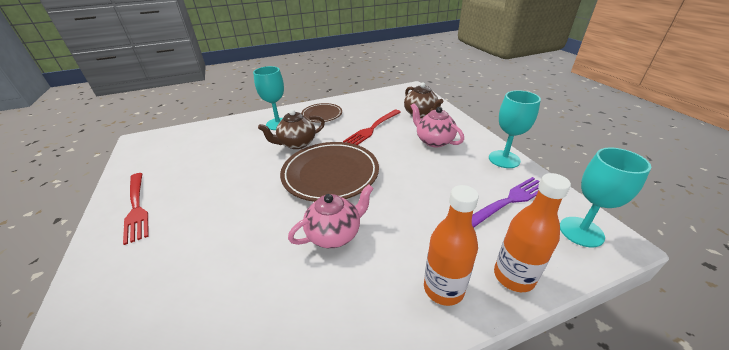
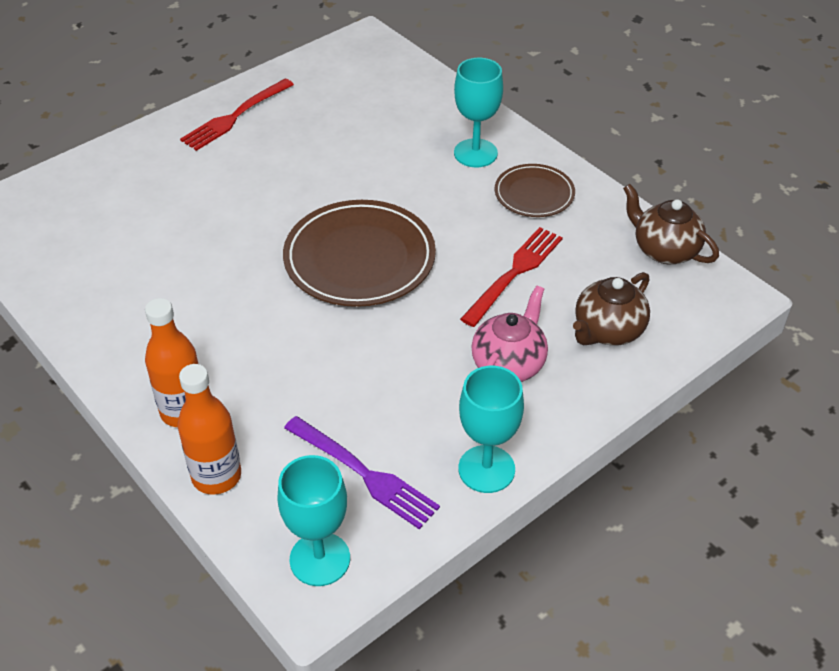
camera: 70 degrees right, 10 degrees up
brown teapot [258,109,325,149] -> brown teapot moved to [623,184,719,264]
pink teapot [288,184,374,248] -> none
red fork [343,110,401,145] -> red fork turned 105 degrees clockwise [460,227,563,327]

